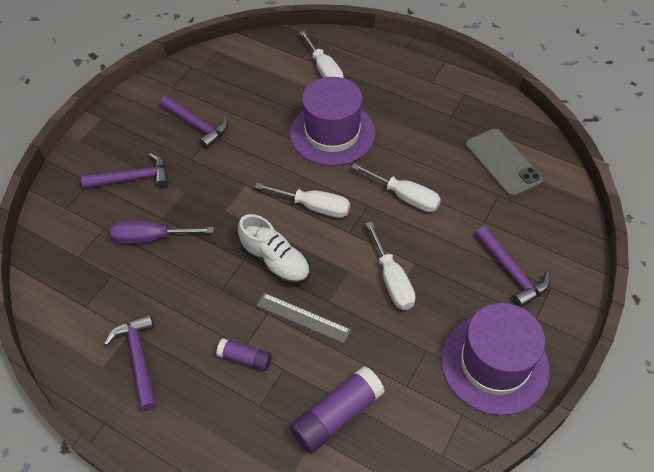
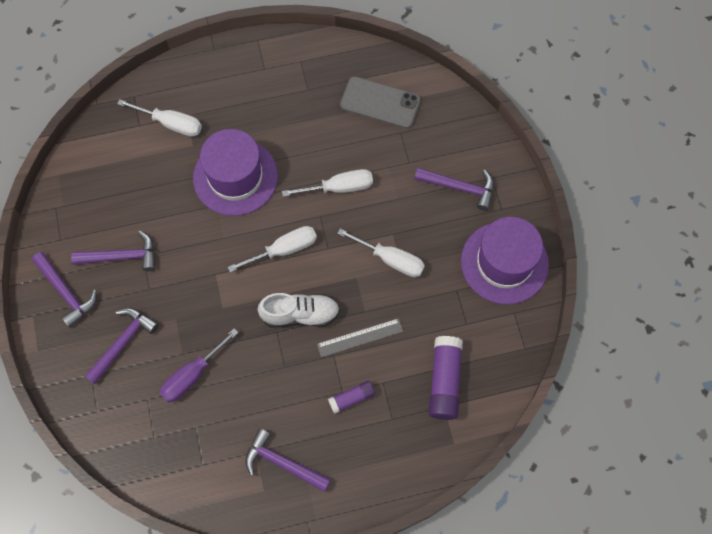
camera: 45 degrees left, 15 degrees up
none -> purple hammer [32,252,97,328]

